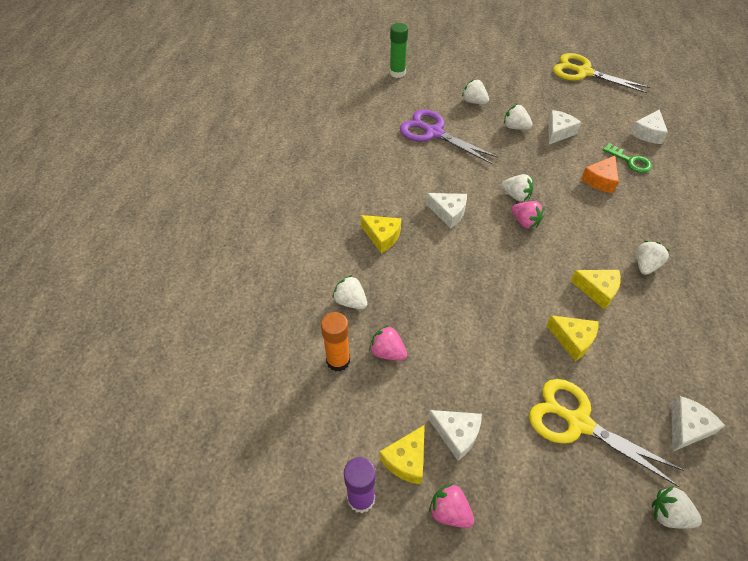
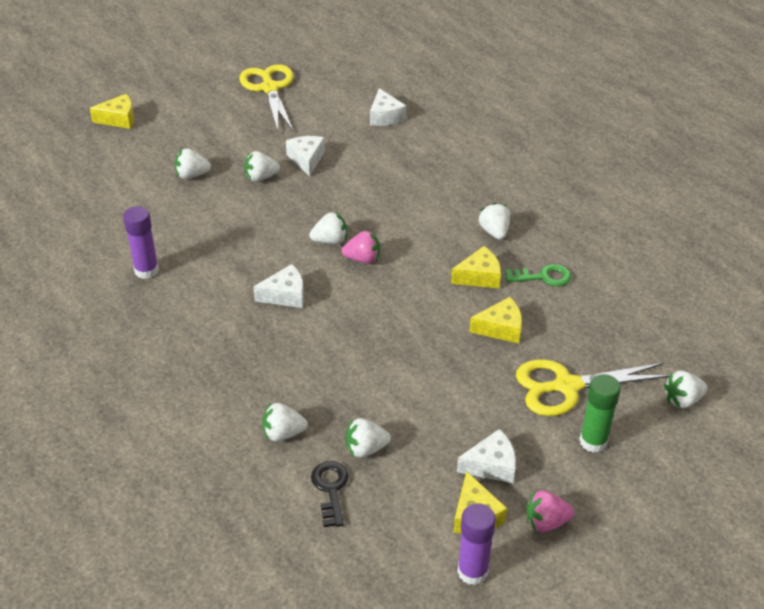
camera: 45 degrees left, 10 degrees down
orange glue stick [321,312,350,372] -> black key [311,461,348,527]
yellow cheese [361,215,401,253] -> yellow cheese moved to [90,94,134,129]
pink strawberry [369,325,407,361] -> white strawberry [346,418,391,458]
green glue stick [390,23,408,78] -> green glue stick moved to [579,374,621,453]
purple scissors [400,109,499,164] -> none
yellow scissors [553,53,650,93] -> yellow scissors turned 90 degrees clockwise [239,64,294,131]
orange cheese [581,156,619,193] -> none
green key [603,143,652,173] -> green key moved to [505,264,571,286]
white cheese [671,396,725,451] -> none
none -> purple glue stick [123,206,159,279]

